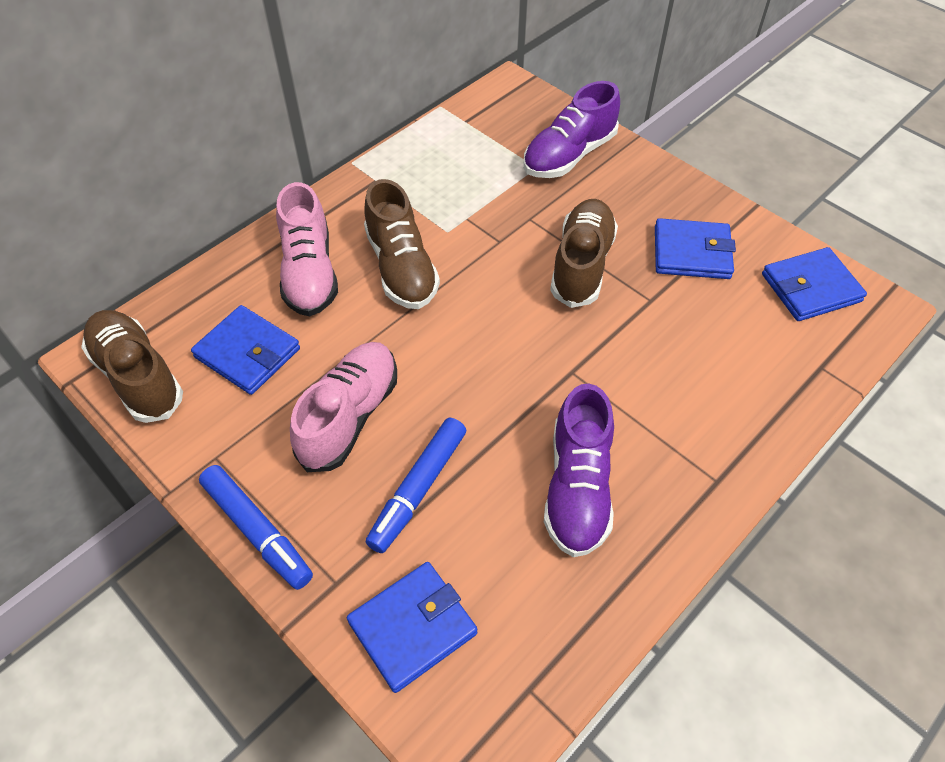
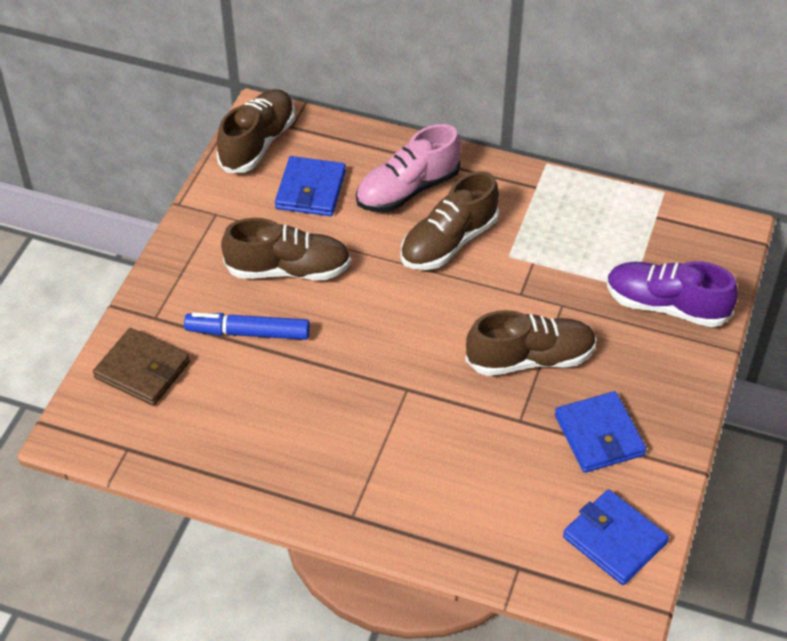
camera: 65 degrees right, 5 degrees down
blue marker [199,465,313,590] -> none
pink shoe [290,342,397,472] -> brown shoe [221,218,351,280]
blue wallet [347,562,477,693] -> brown wallet [93,328,190,406]
purple shoe [544,383,614,557] -> none

